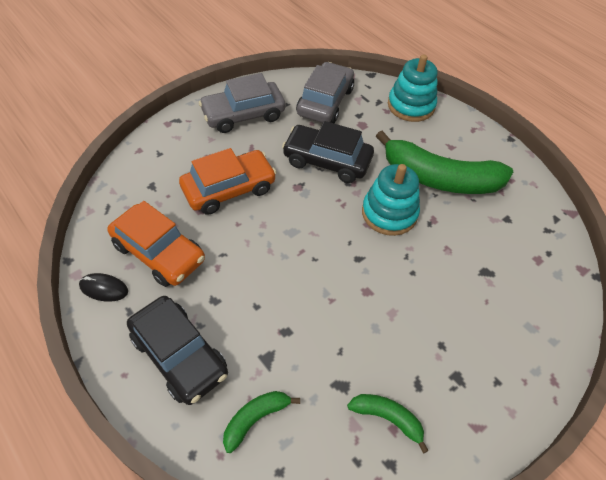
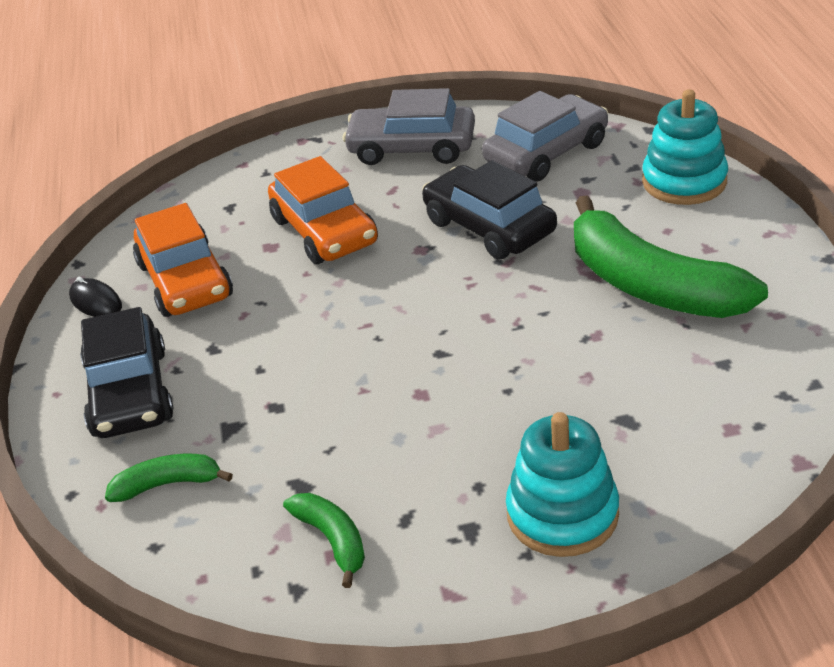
camera: 35 degrees right, 15 degrees down
orange car [179,148,277,215] -> orange car turned 60 degrees clockwise [268,156,378,264]
turquoise stacking toy [362,164,420,236] -> turquoise stacking toy moved to [506,412,619,557]

